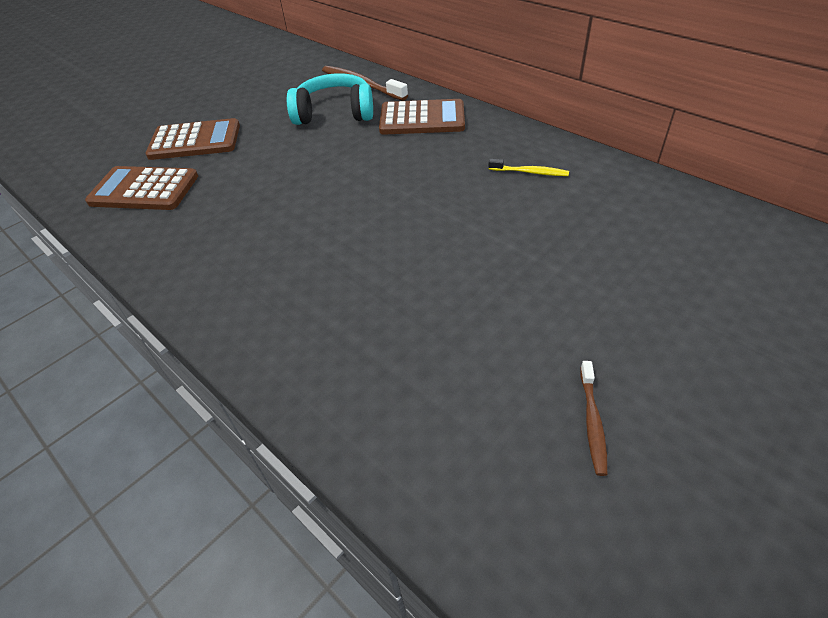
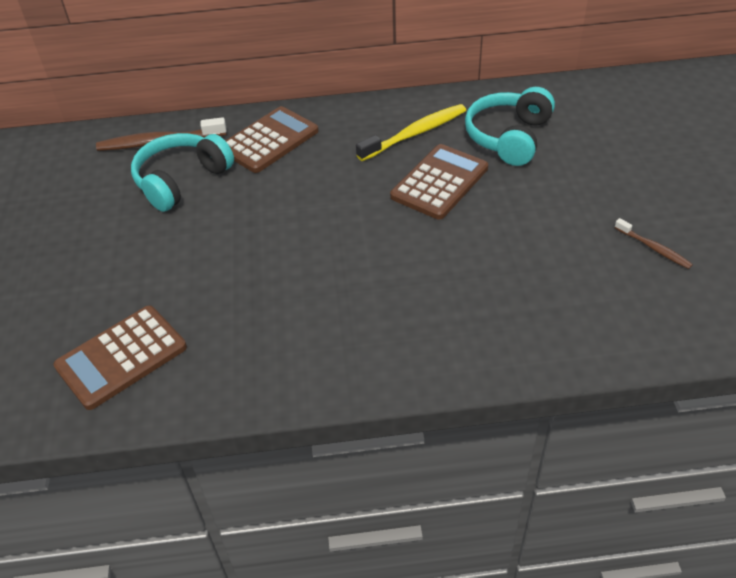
camera: 50 degrees left, 0 degrees up
brown calculator [145,118,240,160] -> brown calculator moved to [390,144,488,220]
yellow toothbrush [488,159,569,176] -> yellow toothbrush [356,104,466,161], size x1.79
none -> turquoise headphones [465,87,555,166]

